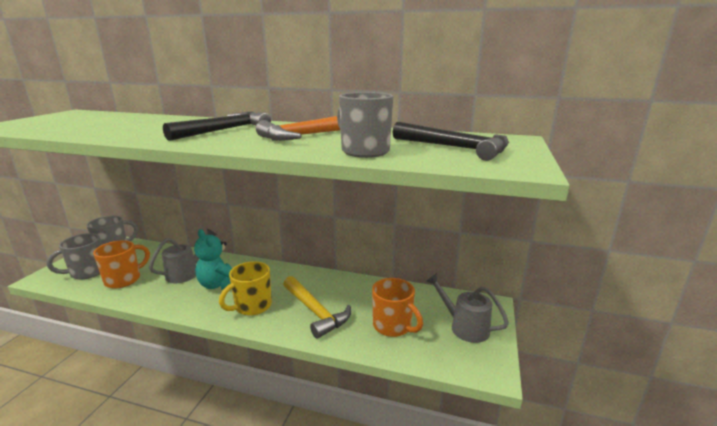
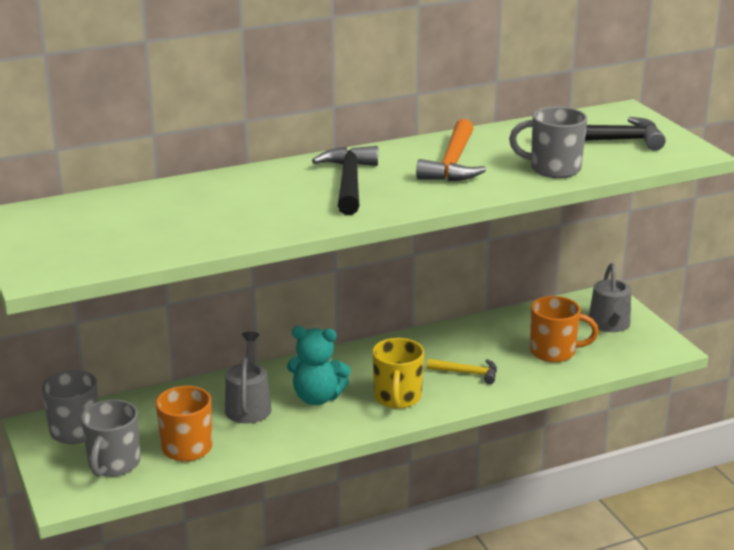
camera: 40 degrees left, 5 degrees up
yellow hammer [283,276,351,339] -> yellow hammer [427,359,497,384], size x0.59
grey watering can [426,273,509,343] -> grey watering can turned 90 degrees counterclockwise [589,263,631,332]

